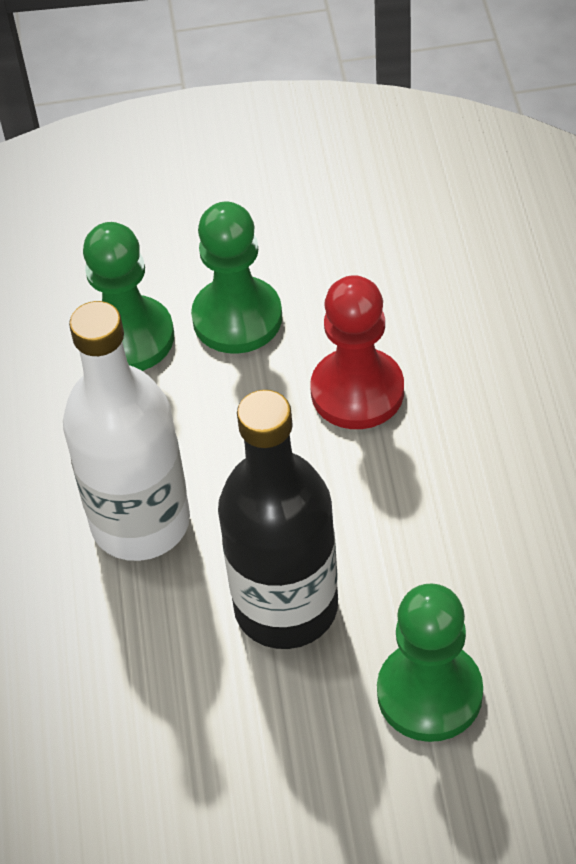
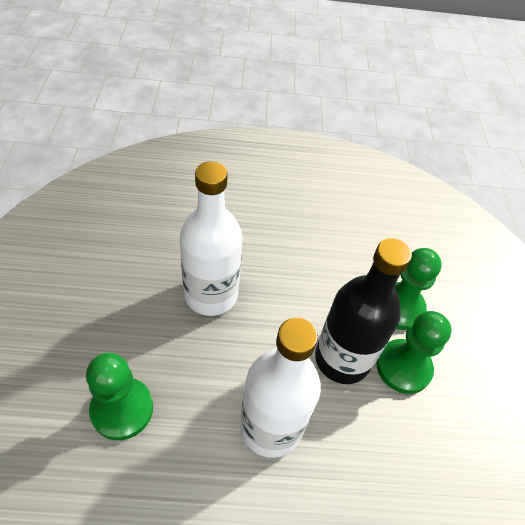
camera: 90 degrees left, 0 degrees up
green pawn [191,202,282,354] -> green pawn moved to [376,311,451,394]
red pawn [310,275,404,429] -> white bottle [180,162,242,316]

